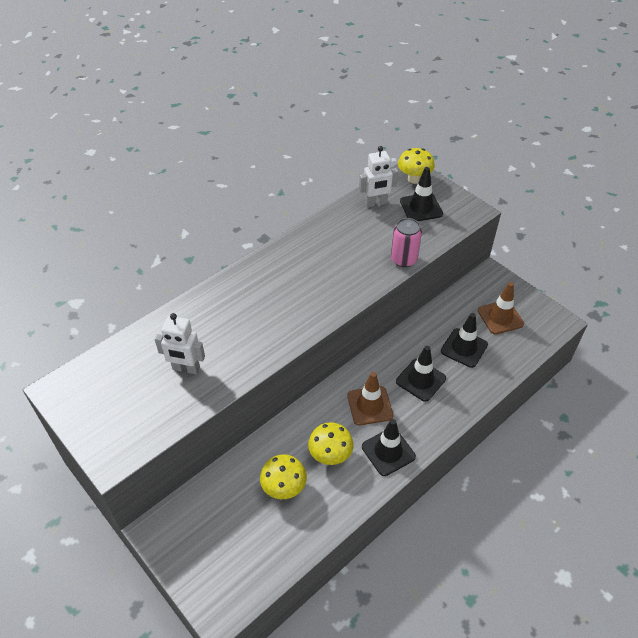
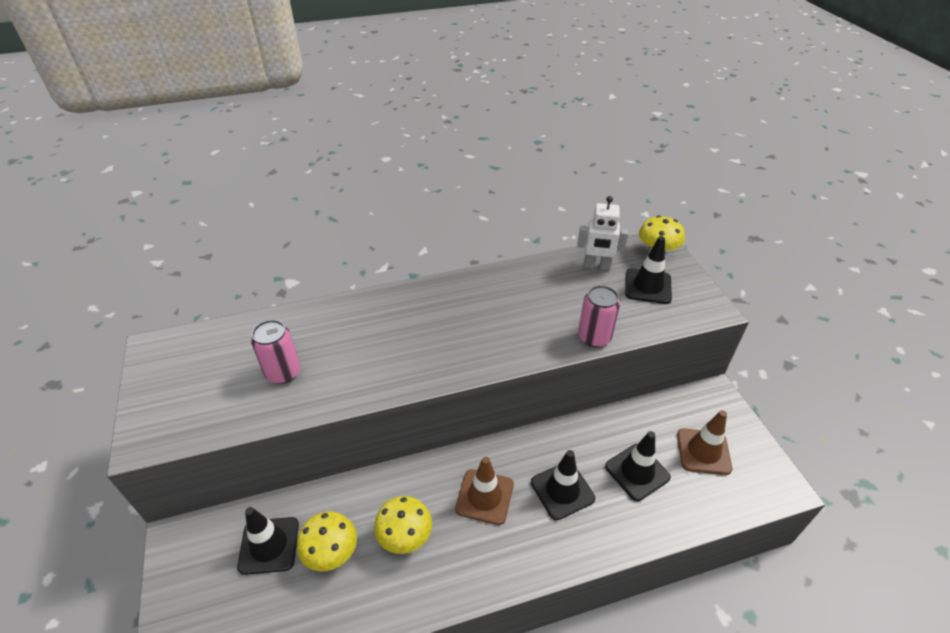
camera: 25 degrees right, 5 degrees down
white robot [155,313,205,374] -> pink can [251,320,300,384]
black traffic cone [362,419,416,476] -> black traffic cone moved to [237,507,299,575]

